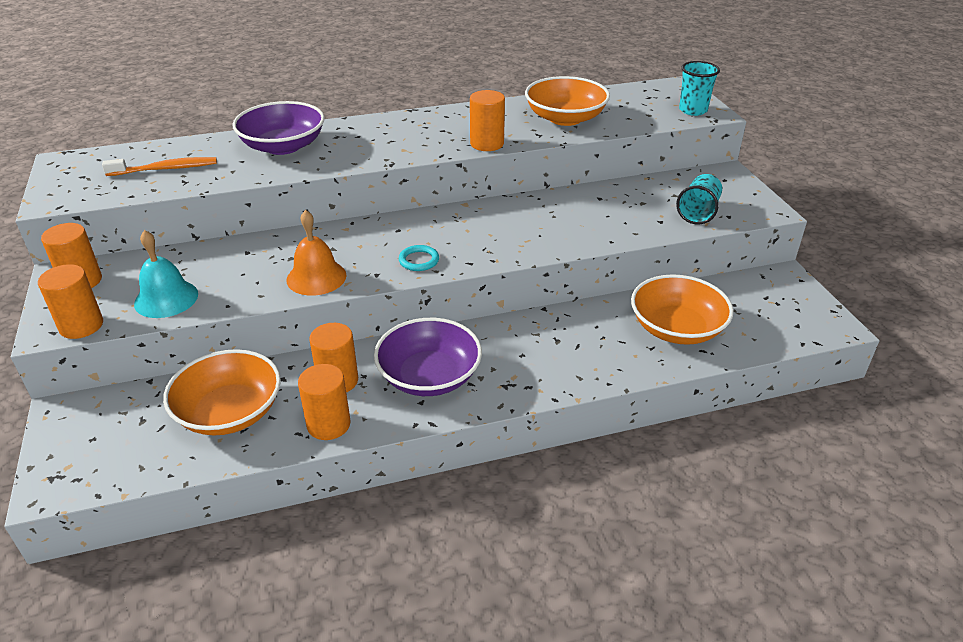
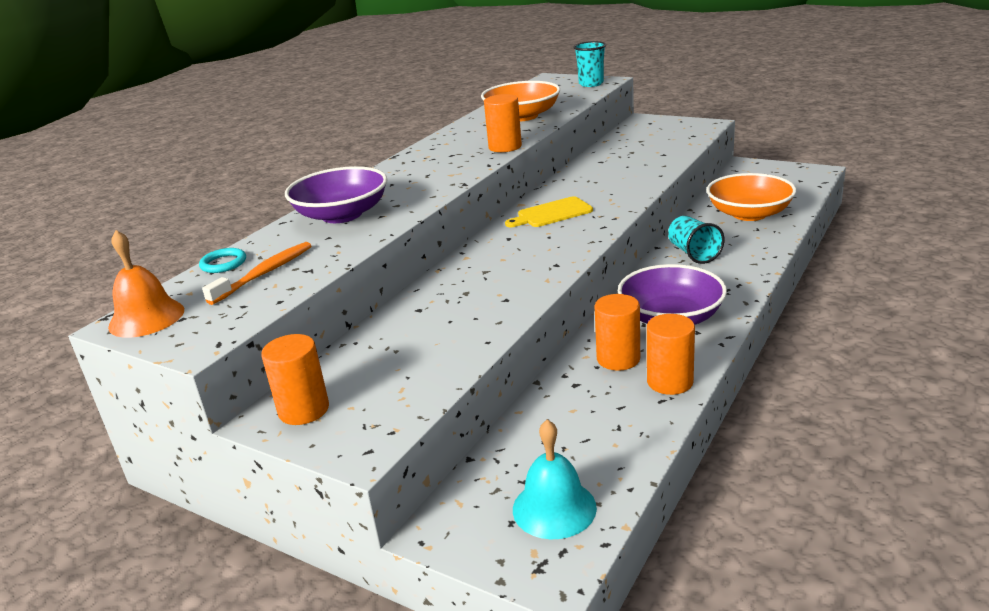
camera: 40 degrees left, 10 degrees down
orange cylinder [38,264,103,339] -> none
turquoise bell [134,230,198,318] -> turquoise bell moved to [513,419,597,539]
orange bowl [163,349,281,435] -> none
orange bell [286,210,347,296] -> orange bell moved to [108,230,184,338]
turquoise ring [399,245,439,271] -> turquoise ring moved to [199,248,246,273]
turquoise cup [676,174,722,225] -> turquoise cup moved to [668,216,725,264]
none -> yellow cutting board [505,196,593,227]

